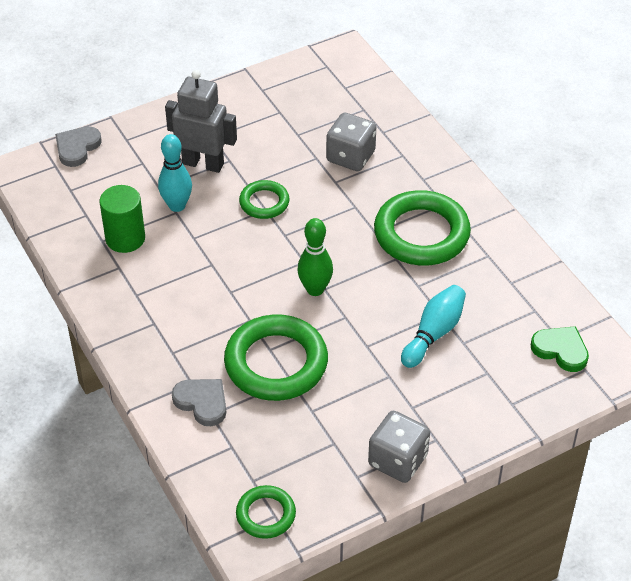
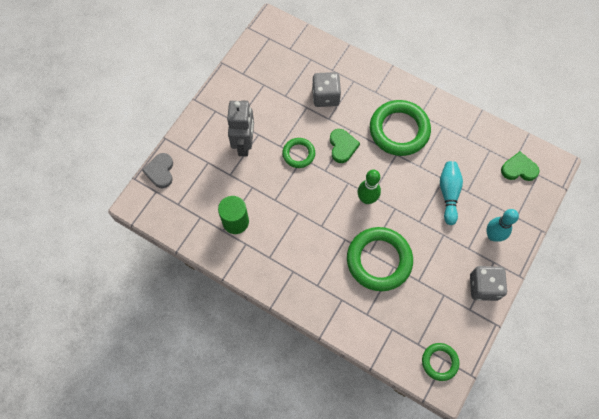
camera: 30 degrees left, 20 degrees up
turquoise bowling pin [158,134,192,212] -> turquoise bowling pin moved to [487,209,519,242]
grey robot [165,70,237,173] -> grey robot turned 105 degrees clockwise [227,100,254,157]
grey heart [172,379,226,426] -> none
none -> green heart [330,129,360,163]

